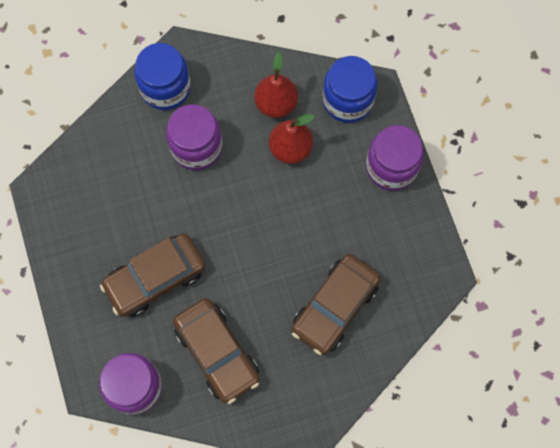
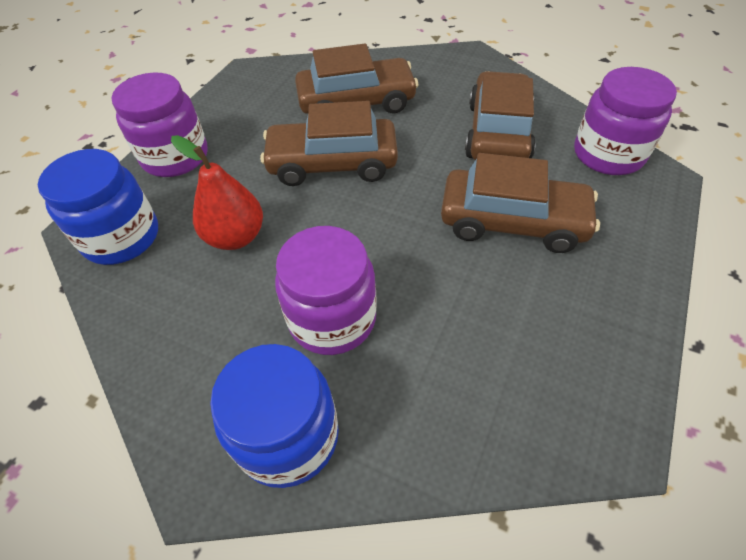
camera: 135 degrees left, 20 degrees down
red pear [254,52,298,118] -> none
none -> brown car [260,101,398,186]

